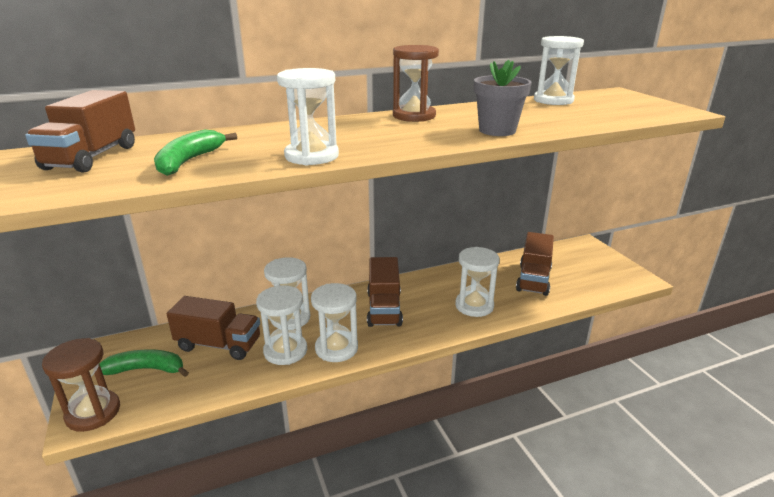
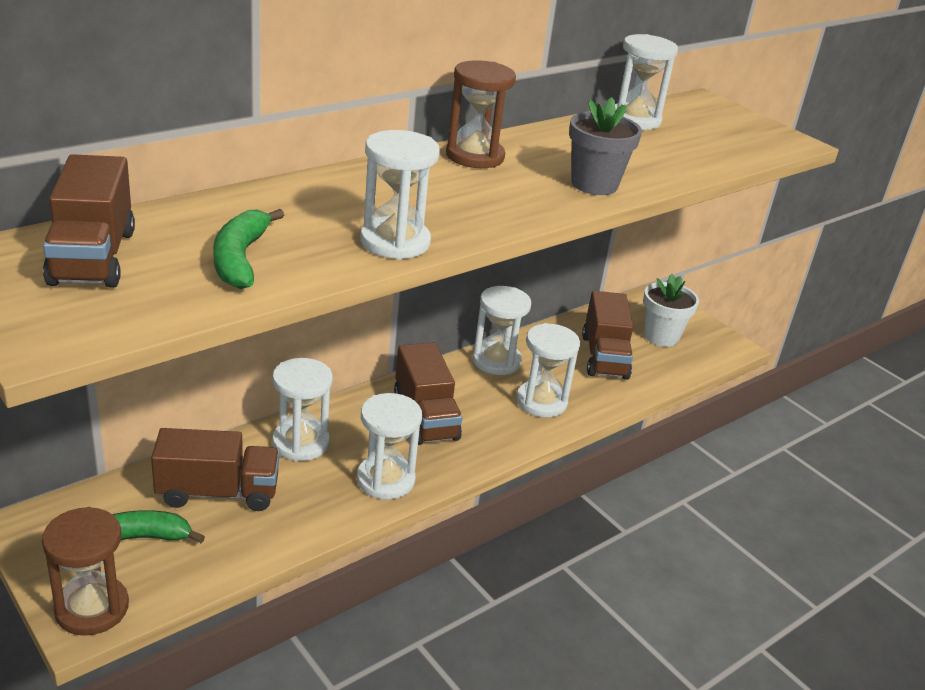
camera: 20 degrees left, 5 degrees up
white hourglass [256,285,307,365] -> white hourglass moved to [472,286,531,375]
none -> white flower pot [643,274,699,347]

